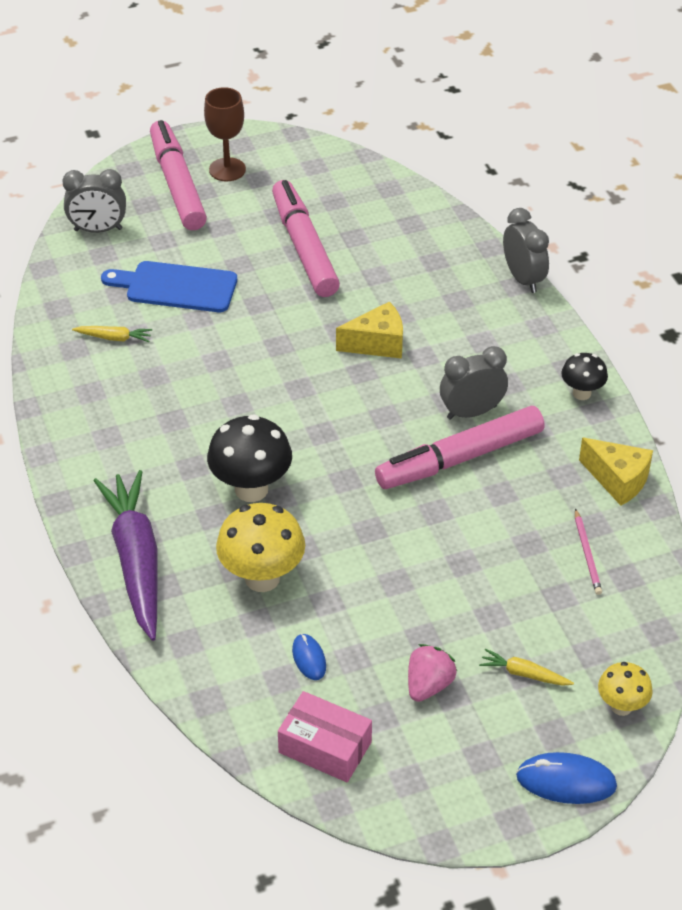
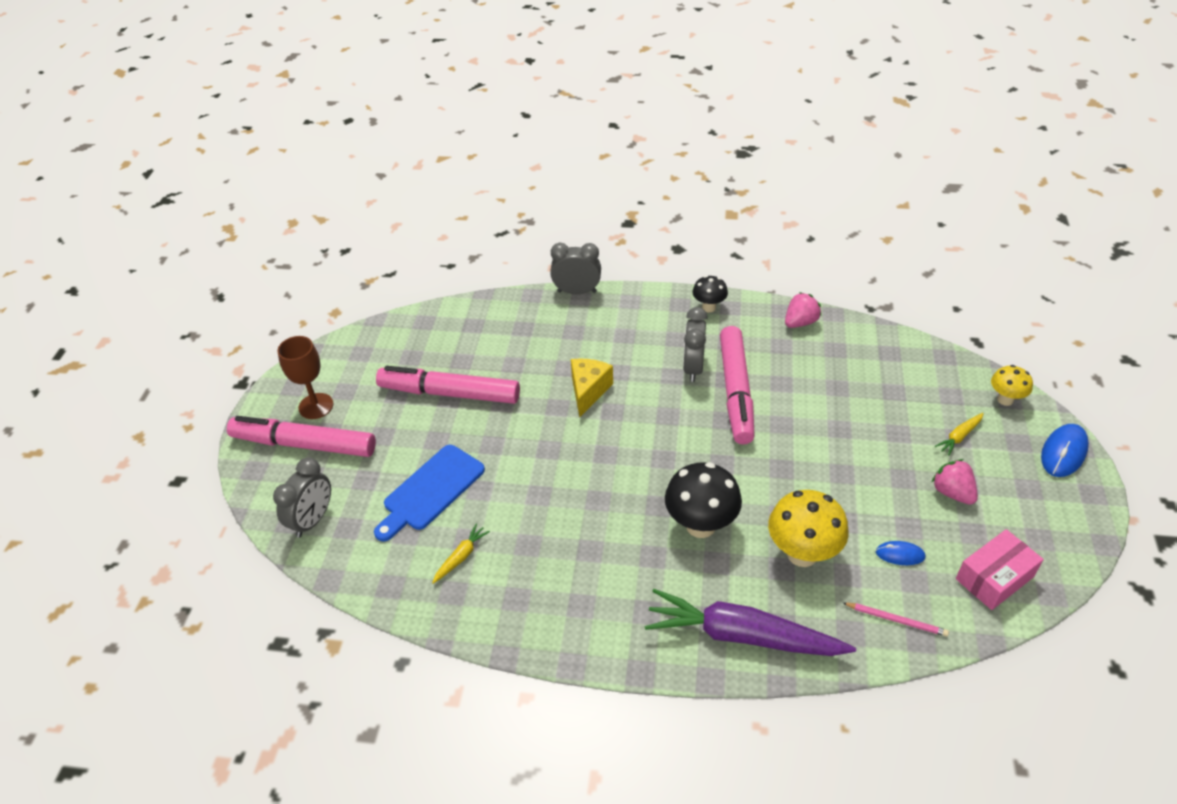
camera: 60 degrees left, 0 degrees up
pink pencil [575,508,602,595] -> pink pencil moved to [843,602,949,637]
yellow cheese [579,438,653,506] -> pink strawberry [785,292,821,328]

